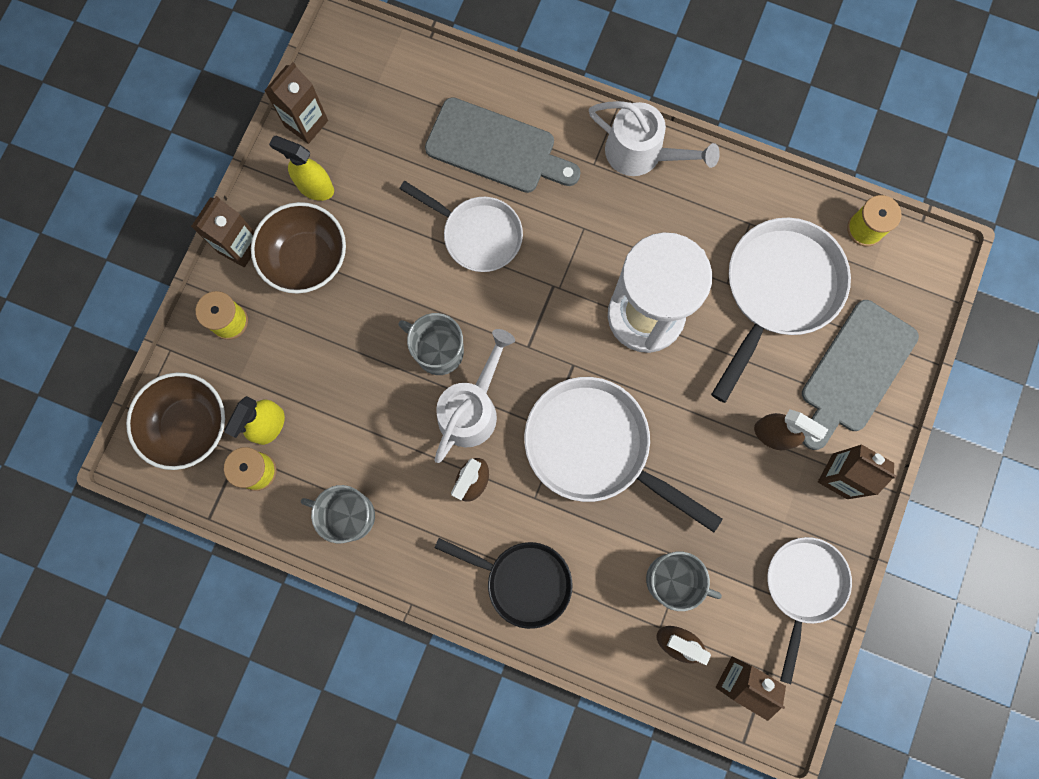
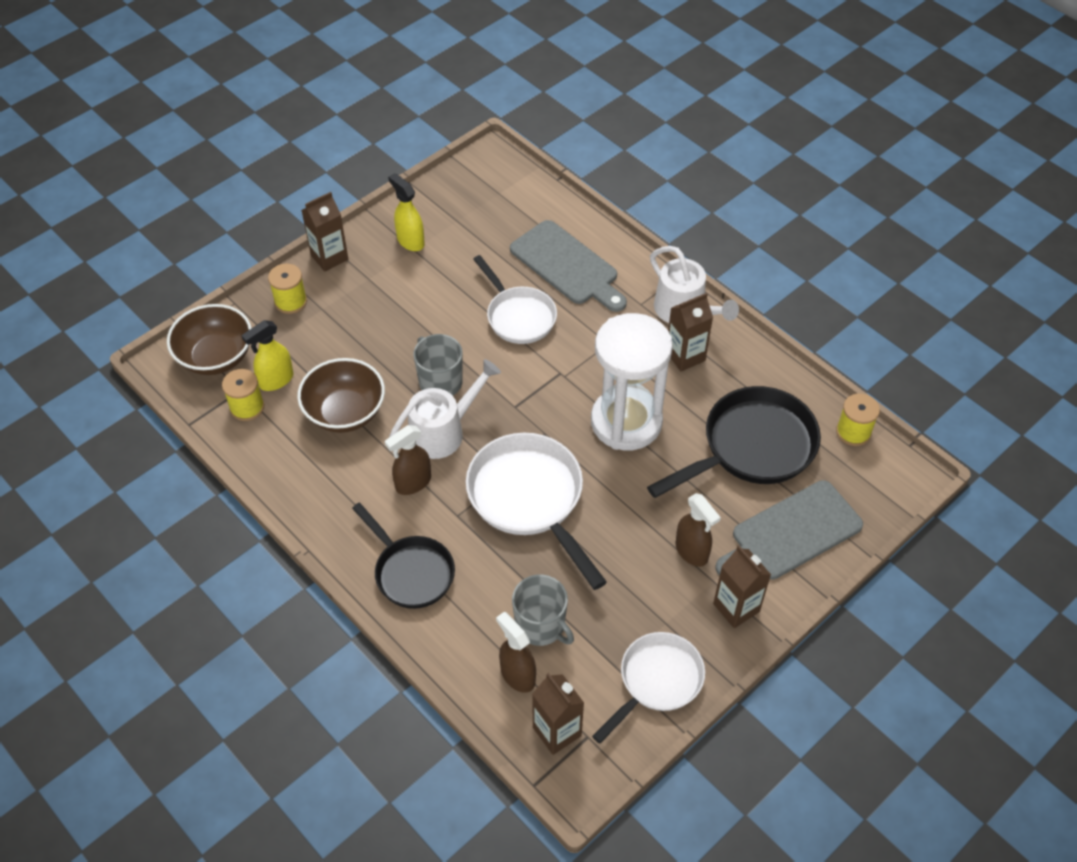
camera: 25 degrees right, 25 degrees down
brown bowl [251,202,346,294] -> brown bowl moved to [297,358,385,433]
brown carton [264,62,328,144] -> brown carton moved to [668,293,713,371]
grey mug [301,485,375,543] -> none
white pan [711,218,851,403] -> black pan [647,386,821,498]

